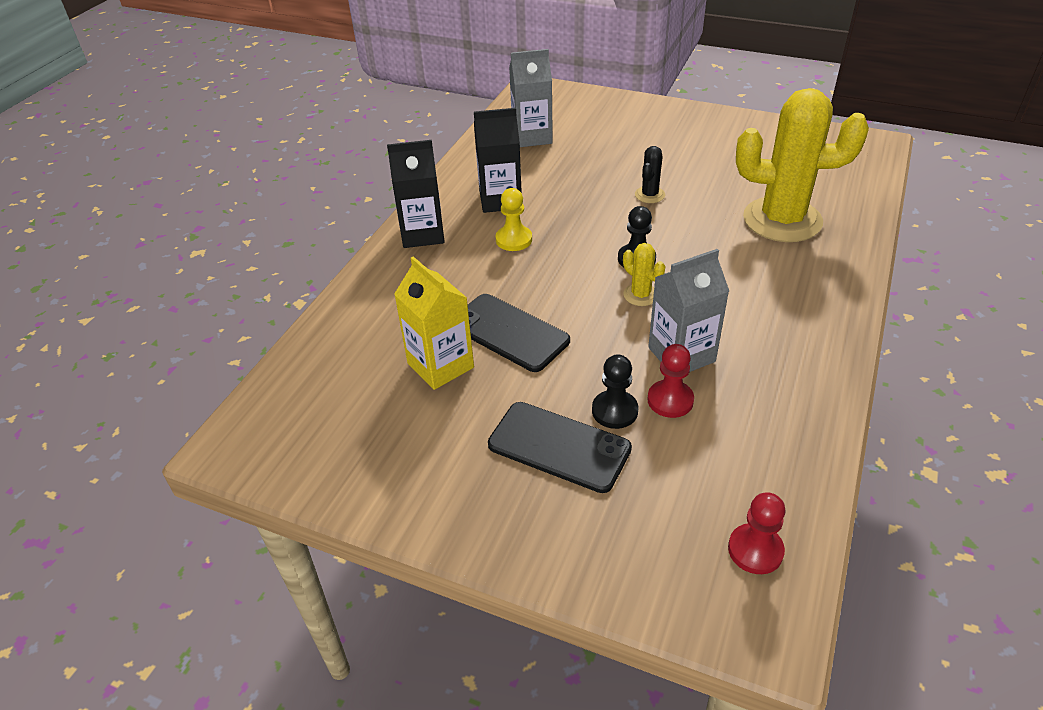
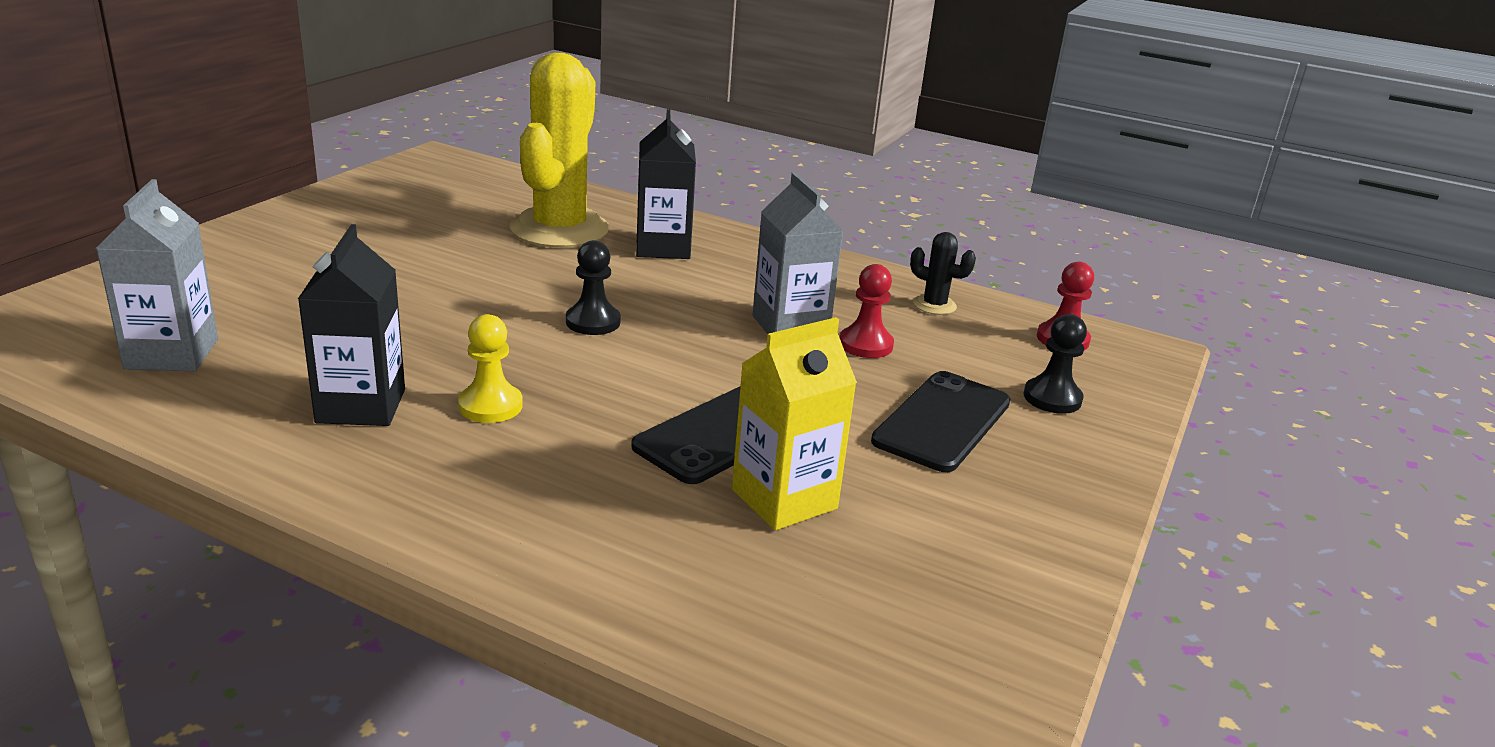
camera: 90 degrees left, 15 degrees down
black carton [387,140,445,248] -> black carton moved to [636,109,696,259]
black pawn [592,354,638,429] -> black pawn moved to [1024,314,1087,414]
yellow cactus [623,243,665,306] -> none
black cactus [635,146,665,203] -> black cactus moved to [910,232,976,315]

